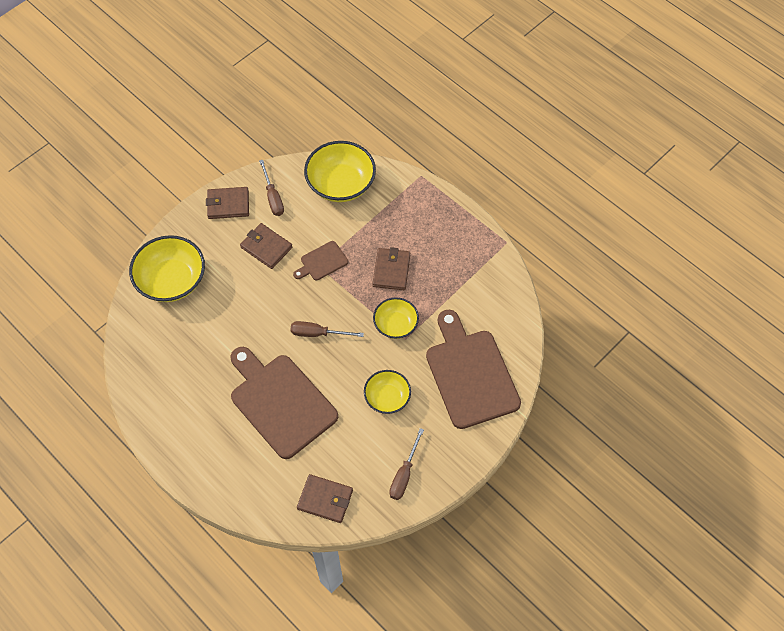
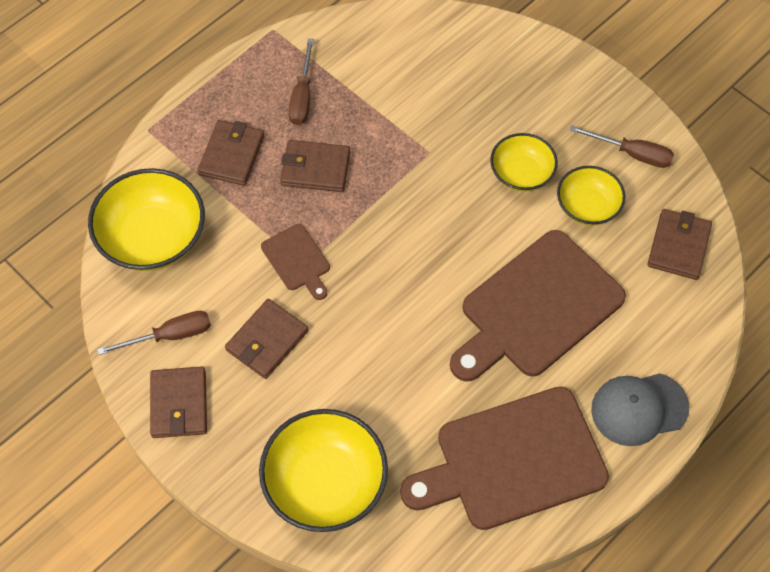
camera: 90 degrees left, 0 degrees up
brown screwdriver [290,321,364,337] -> brown screwdriver moved to [288,38,314,125]
yellow bowl [373,297,419,339] -> yellow bowl moved to [557,166,625,226]
brown cutting board [426,310,521,429] -> brown cutting board moved to [400,387,609,530]
none -> brown wallet [198,120,264,186]
none -> grey cap [591,373,689,446]

